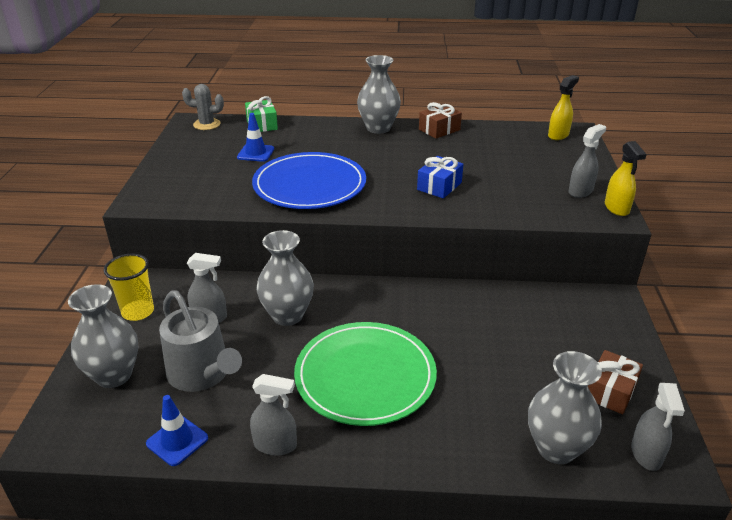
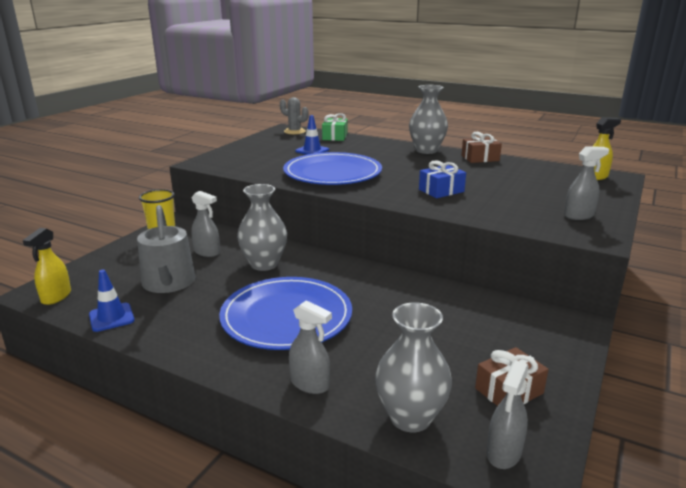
camera: 25 degrees right, 10 degrees down
grey vase [68,284,138,388] -> none
grey spray bottle [250,374,297,456] -> grey spray bottle moved to [289,300,332,394]
green plate [294,322,437,426] -> blue plate [219,277,352,350]
yellow spray bottle [605,141,647,216] -> yellow spray bottle moved to [23,228,71,305]

